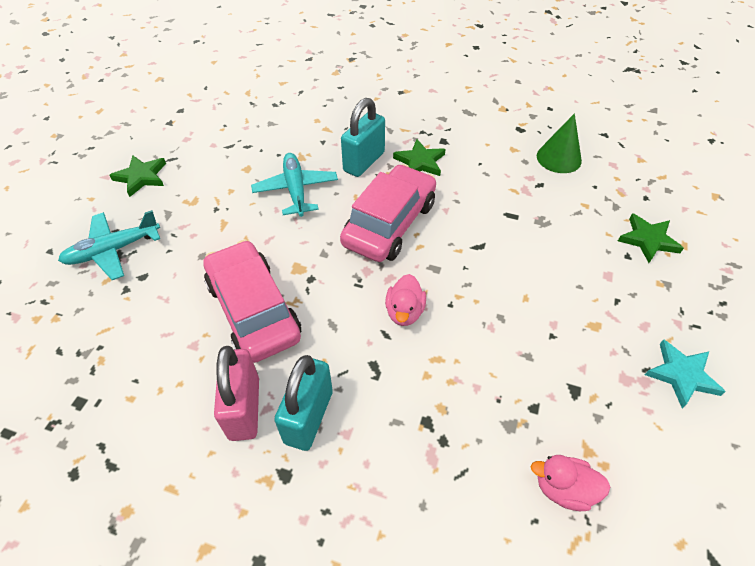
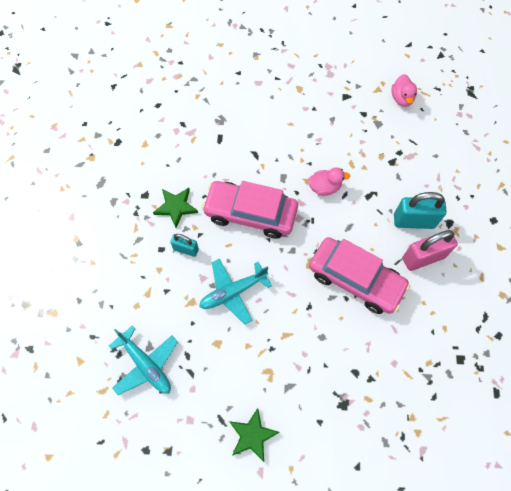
camera: 105 degrees left, 15 degrees up
turquoise plane [58,210,160,280] -> turquoise plane moved to [109,325,178,395]
pink car [203,240,301,363] -> pink car turned 105 degrees counterclockwise [309,237,410,314]
turquoise padlock [341,98,385,177] -> turquoise padlock [170,234,199,257], size x0.59
green cone [537,113,582,173] -> none
green star [618,213,684,263] -> none
turquoise star [645,339,726,408] -> none

